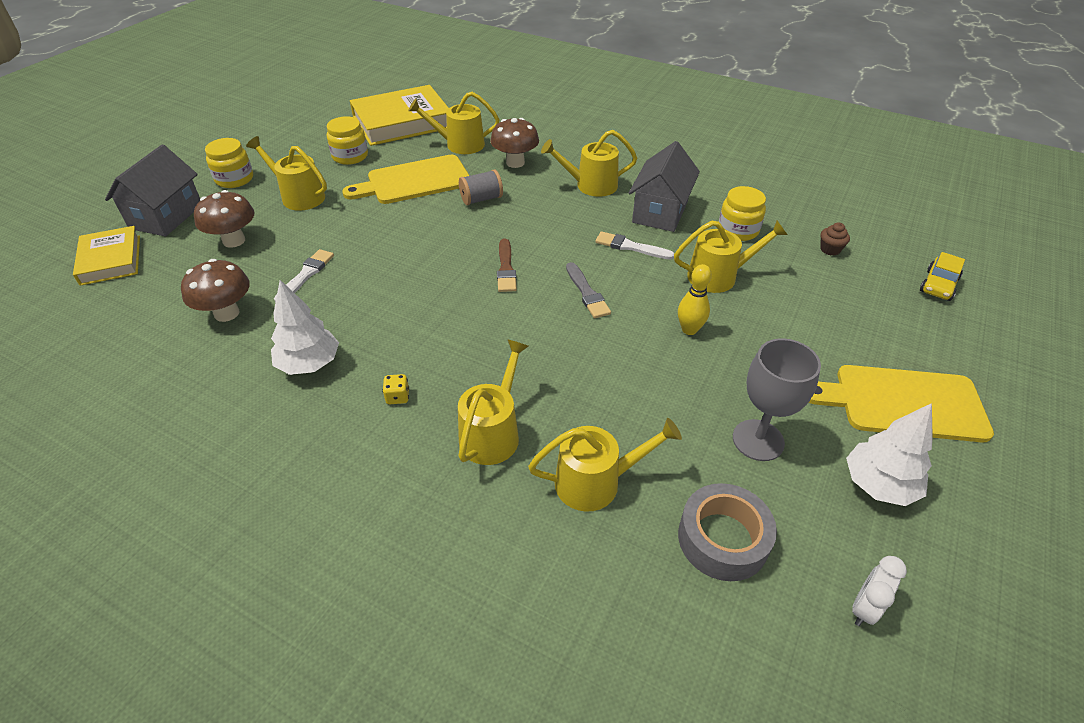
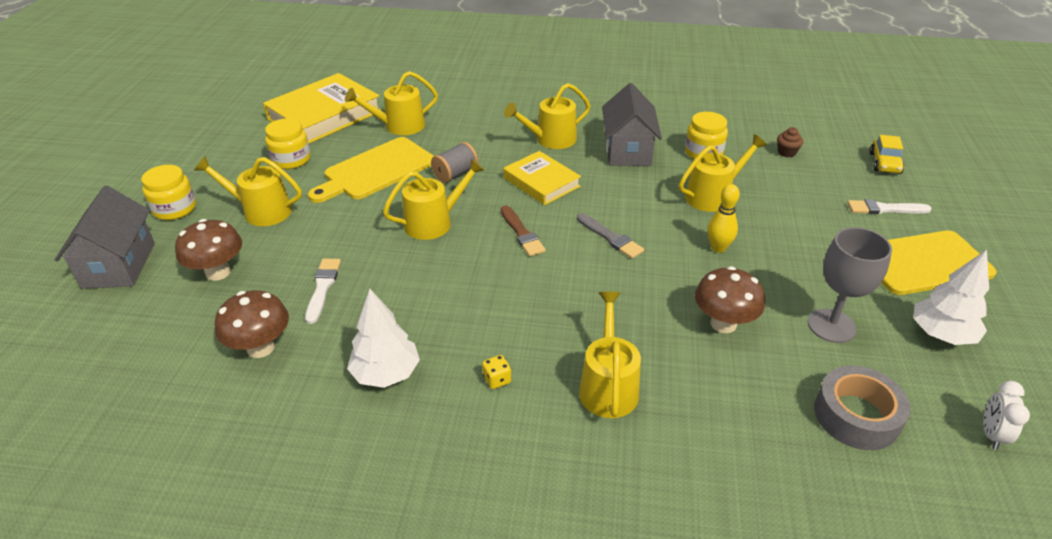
camera: 20 degrees left, 5 degrees down
yellow book [73,226,140,286] -> yellow book moved to [504,151,581,205]
brown mushroom [490,118,539,168] -> brown mushroom moved to [695,266,765,333]
yellow watering can [528,418,682,512] -> yellow watering can moved to [383,159,484,240]
white brush [595,231,674,260] -> white brush moved to [847,199,932,214]

